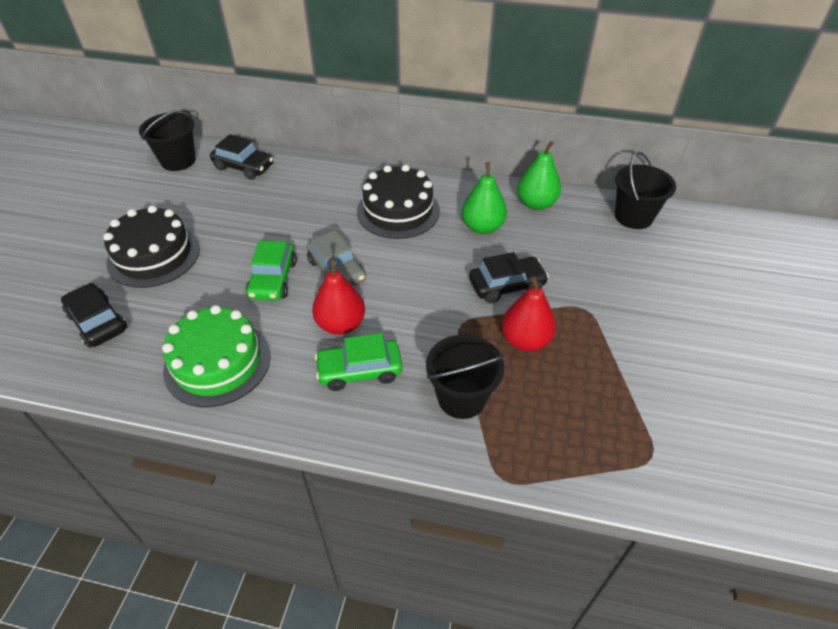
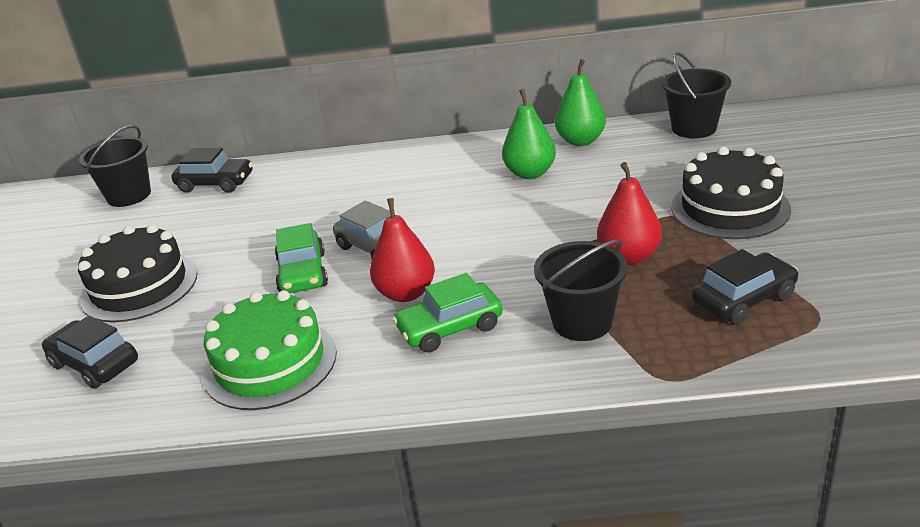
camera: 10 degrees left, 15 degrees down
black cake [357,165,440,239] -> black cake moved to [671,147,791,239]
black car [469,252,549,303] -> black car moved to [692,249,798,324]

